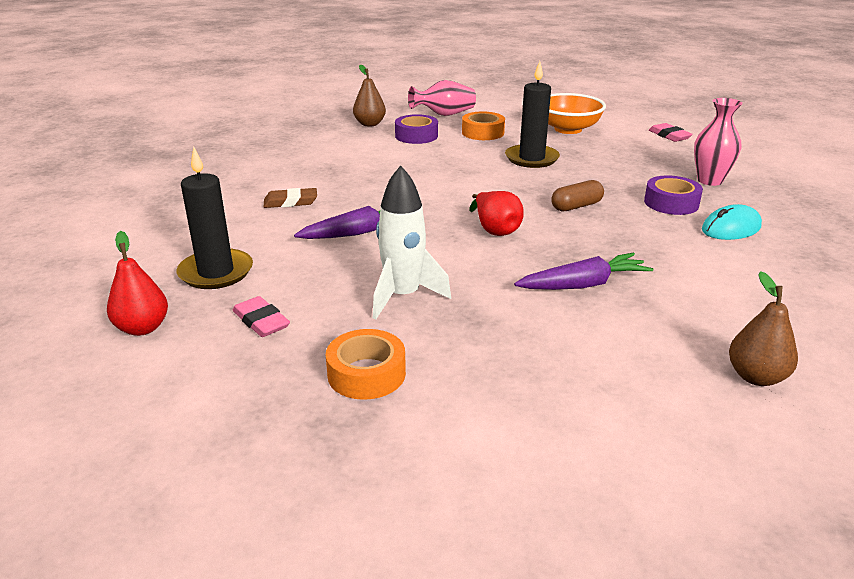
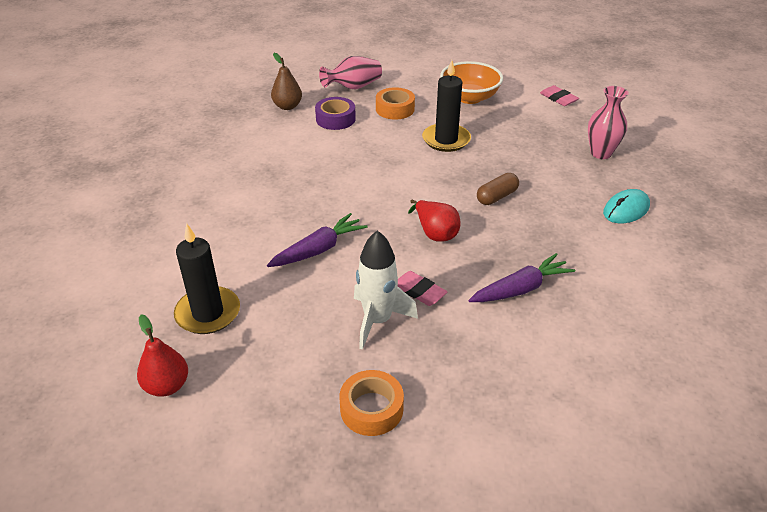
camera: 10 degrees left, 10 degrees up
pink eraser [233,296,290,337] -> pink eraser moved to [398,271,447,306]
brown eraser [264,188,317,208] -> none
purple tape [644,175,703,215] -> none
brown pear [729,271,798,386] -> none

